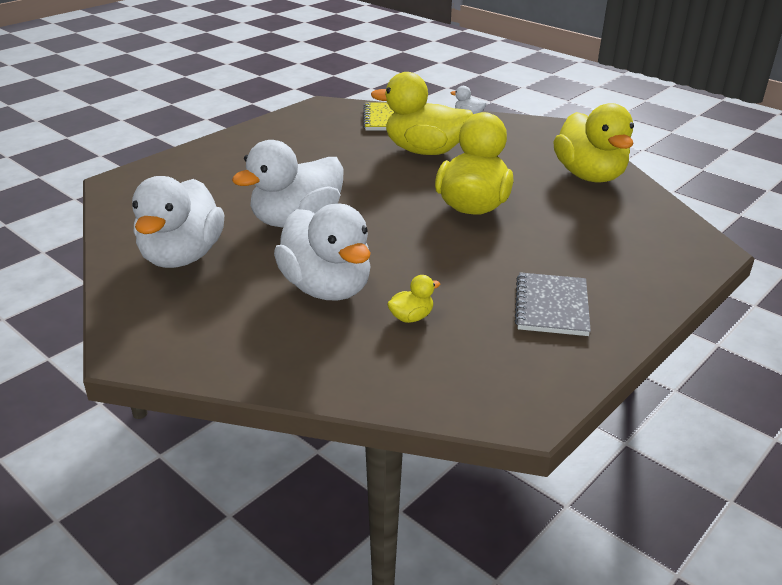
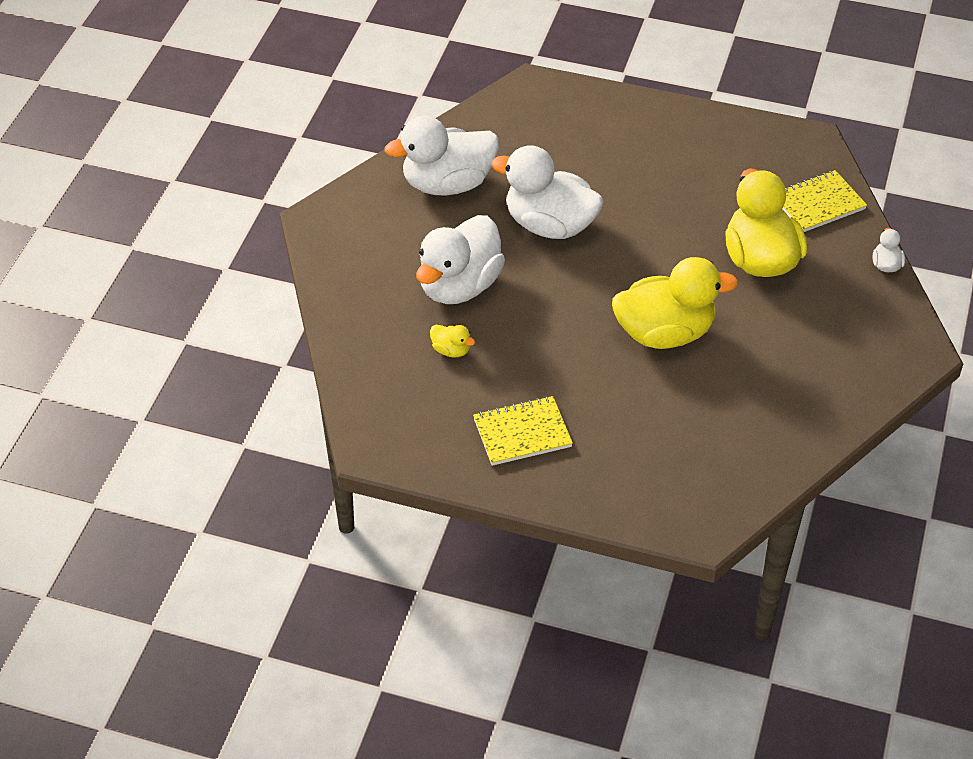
camera: 65 degrees right, 15 degrees up
grey notebook [515,272,591,336] -> yellow notebook [473,396,573,466]
yellow duck [553,103,634,182] -> none

